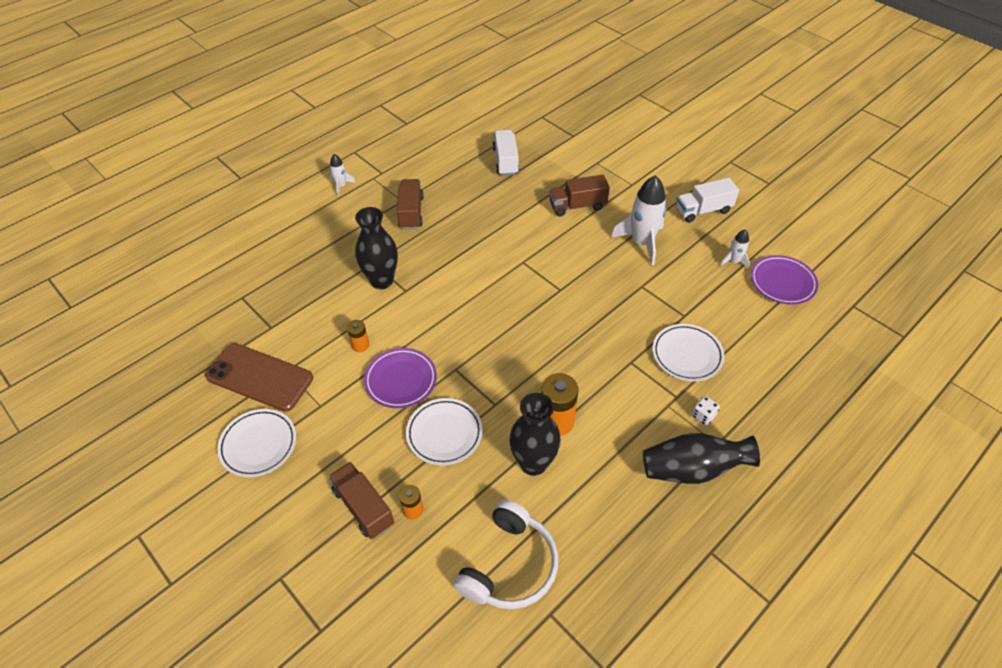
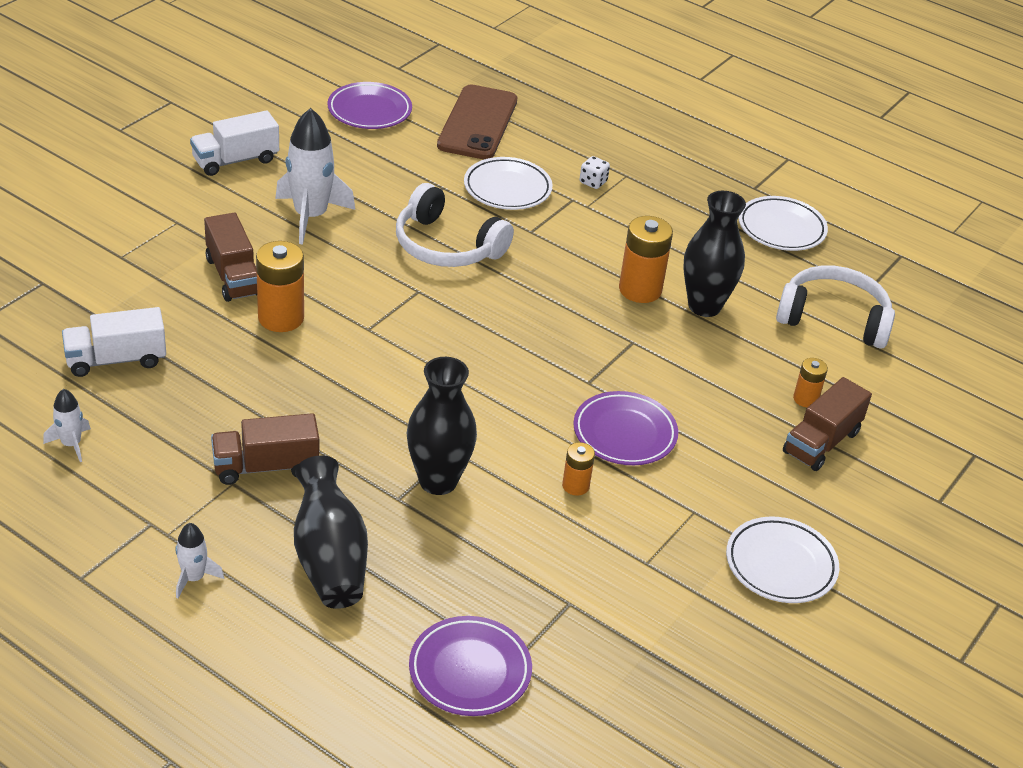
camera: 105 degrees left, 10 degrees down
brown phone [205,343,313,411] -> brown phone moved to [437,85,517,159]
white plate [406,398,483,465] -> white plate moved to [739,196,828,251]
black vase [643,433,760,484] -> black vase moved to [294,455,368,609]
white truck [676,178,739,223] -> white truck turned 90 degrees clockwise [190,110,279,176]
white rocket [720,230,750,269] -> white rocket moved to [43,389,91,462]
none -> orange battery [256,241,304,332]
none -> white headphones [396,183,514,267]
none -> purple plate [409,616,532,716]

